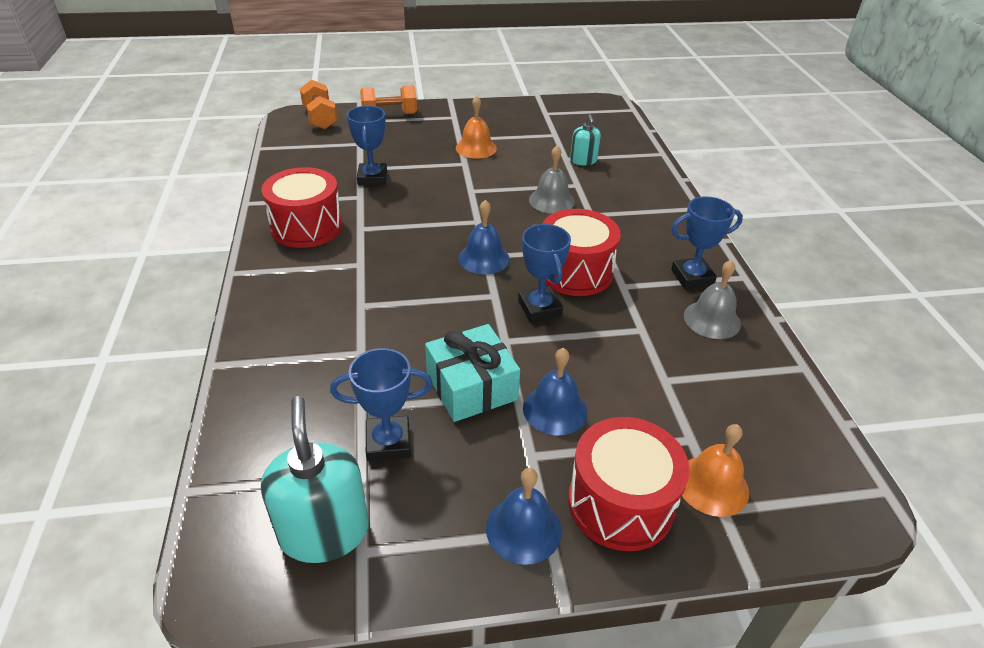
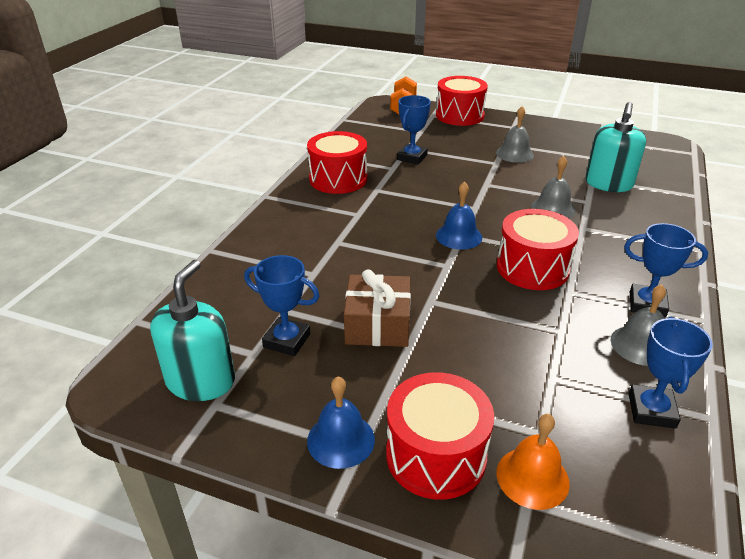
camera: 30 degrees right, 5 degrees down
orange dumbbell [360,85,417,114] -> red drum [436,76,488,126]
turquoise gift [425,324,520,422] -> brown gift [344,269,411,347]
orange bell [456,96,497,159] -> grey bell [496,106,534,163]
blue trophy [518,224,571,322] -> blue trophy moved to [629,317,713,429]
blue bell [523,348,588,435] -> none
turquoise soap dispenser [570,114,601,165] -> turquoise soap dispenser [585,102,646,192], size x1.77

